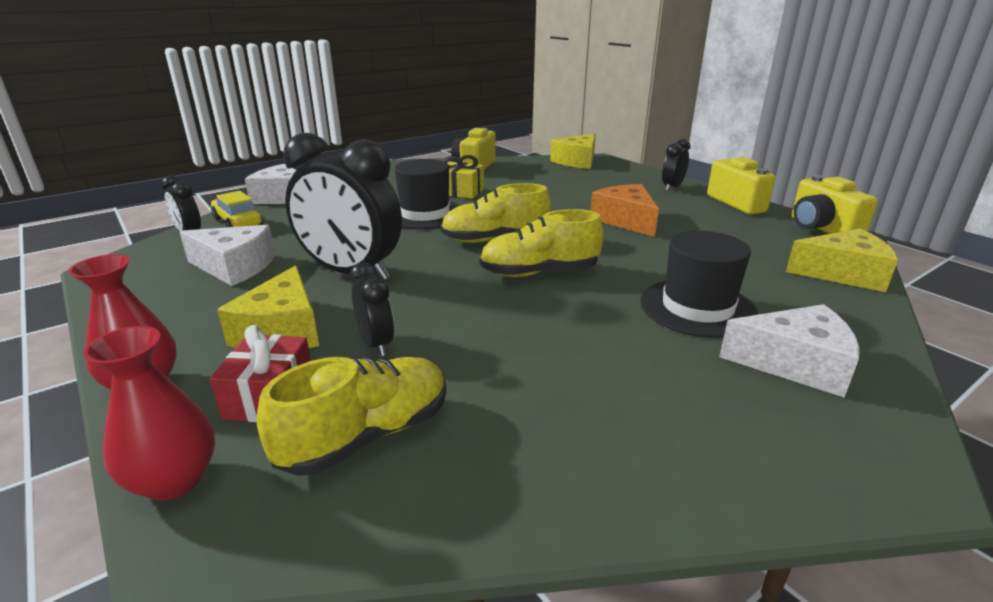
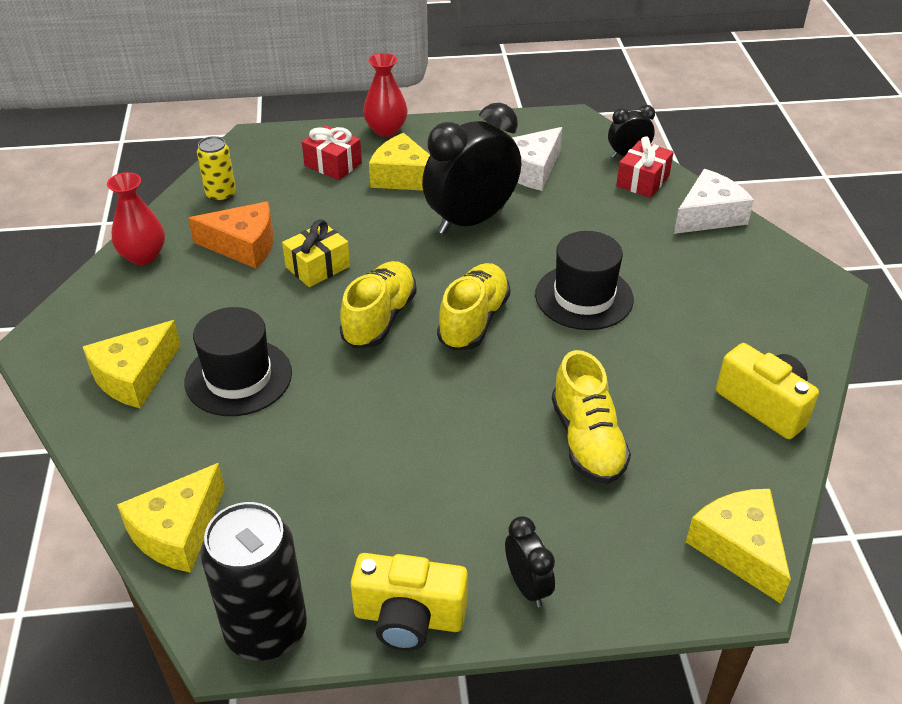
camera: 120 degrees right, 15 degrees up
red vase [83,326,215,501] -> red vase moved to [107,172,165,265]
yellow car [211,191,263,227] -> red gift [616,136,674,198]
yellow shoe [257,356,447,476] -> yellow shoe moved to [552,350,631,484]
black clock [350,262,394,356] -> none
yellow gift [442,155,484,199] -> yellow gift moved to [282,220,350,287]
orange cheese [591,184,659,237] -> orange cheese moved to [188,201,274,269]
white cheese [719,304,860,398] -> yellow cheese [83,320,181,409]
yellow camera [791,175,878,234] -> black can [200,502,307,661]
none -> yellow can [197,136,236,202]

